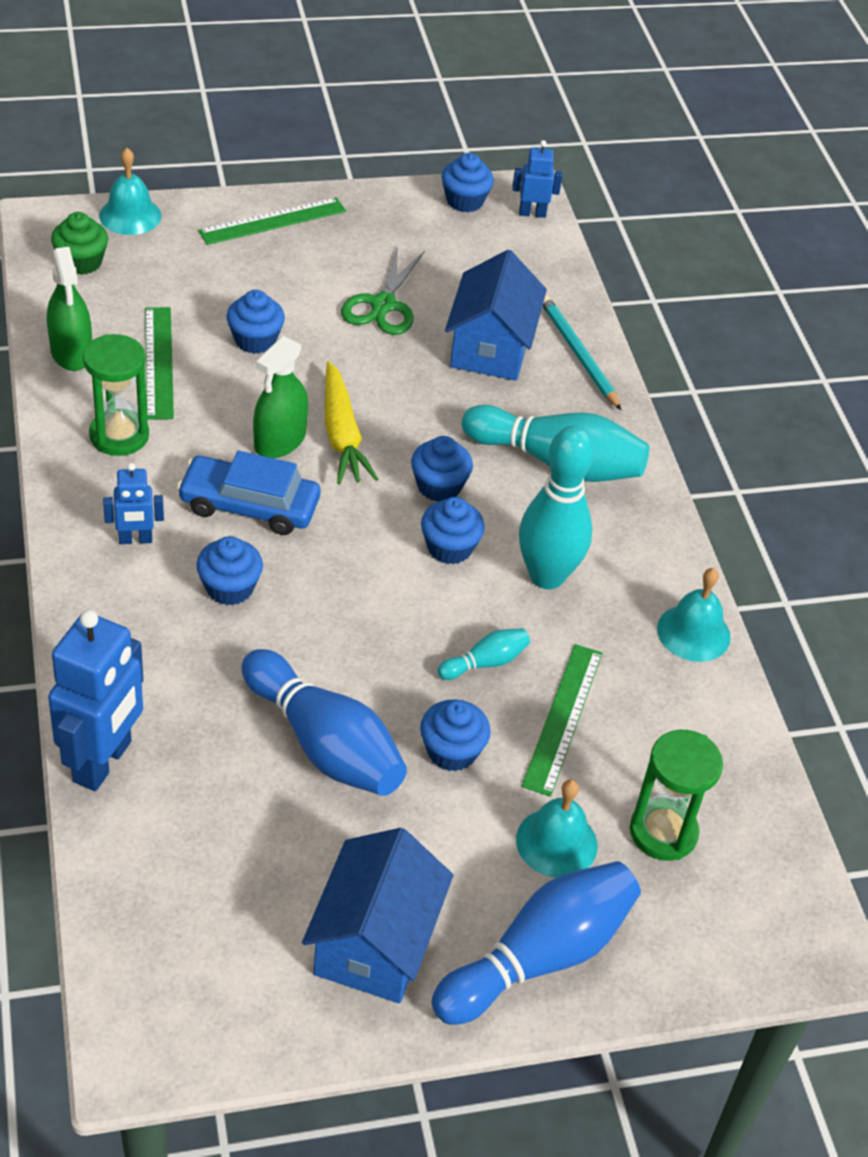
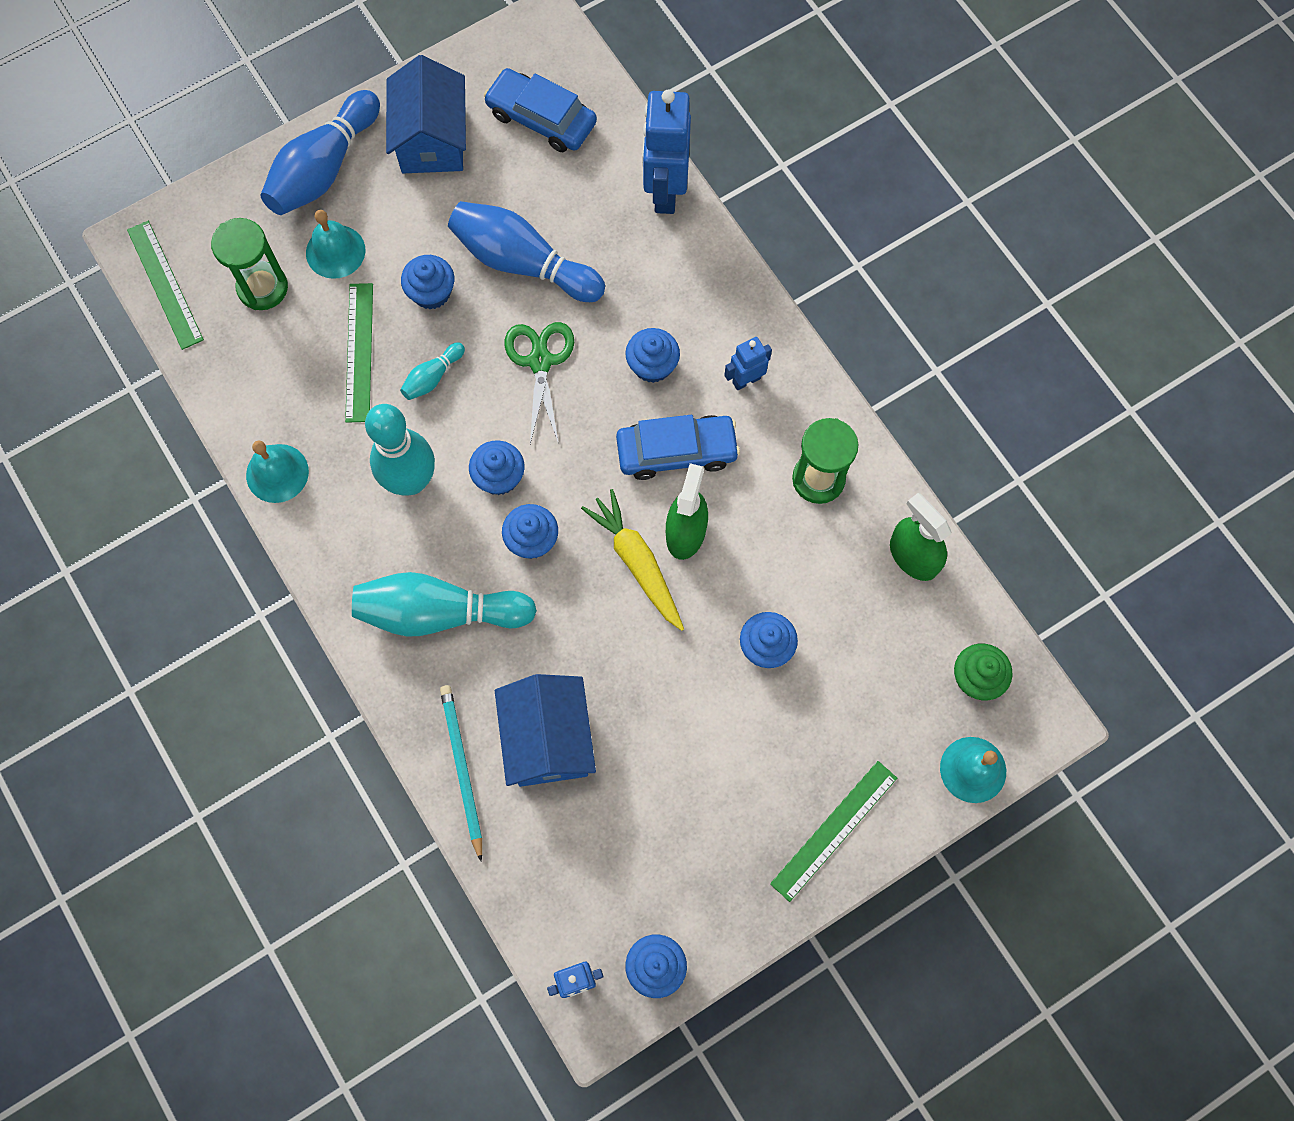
camera: 165 degrees right, 25 degrees up
green ruler [145,307,174,419] -> green ruler moved to [127,221,204,350]
green scissors [341,246,425,335] -> green scissors moved to [505,322,574,444]
turquoise pencil [543,295,621,410] -> turquoise pencil turned 150 degrees counterclockwise [440,685,482,862]
none -> blue car [484,68,597,152]

